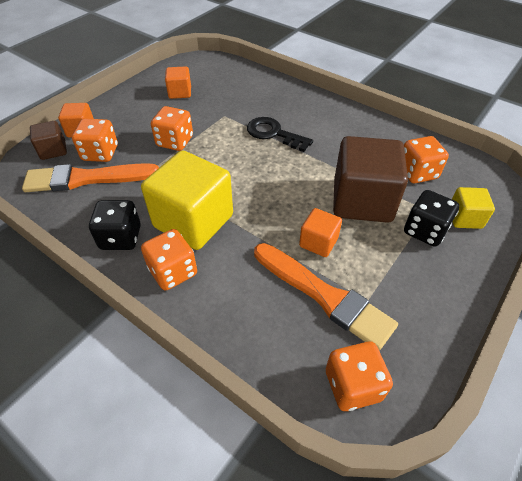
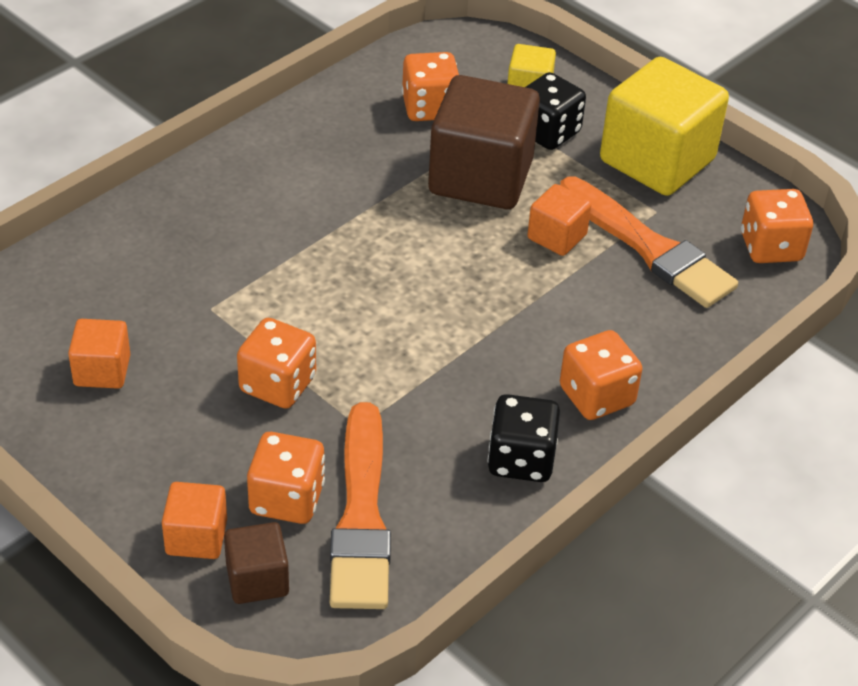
camera: 85 degrees left, 5 degrees down
yellow cube [141,150,233,250] -> yellow cube moved to [600,57,729,196]
black key [247,117,313,152] -> none
orange brush [254,243,398,350] -> orange brush turned 90 degrees clockwise [560,177,738,308]

